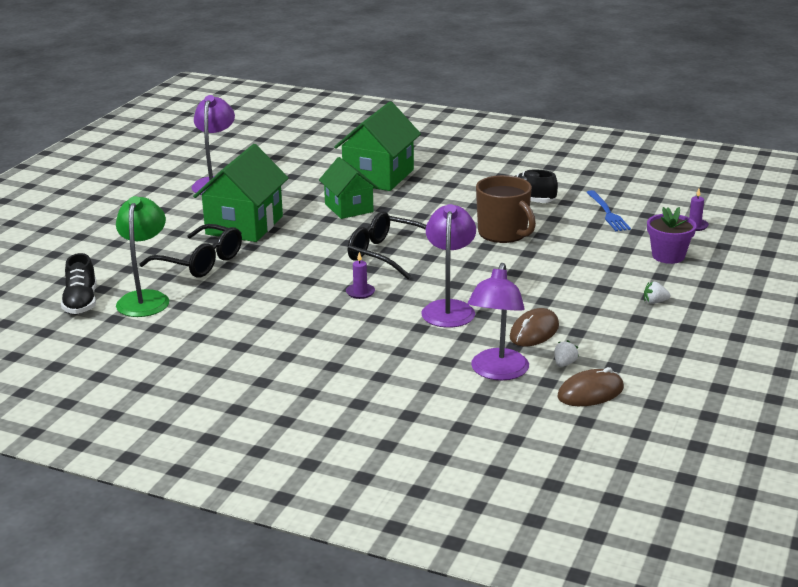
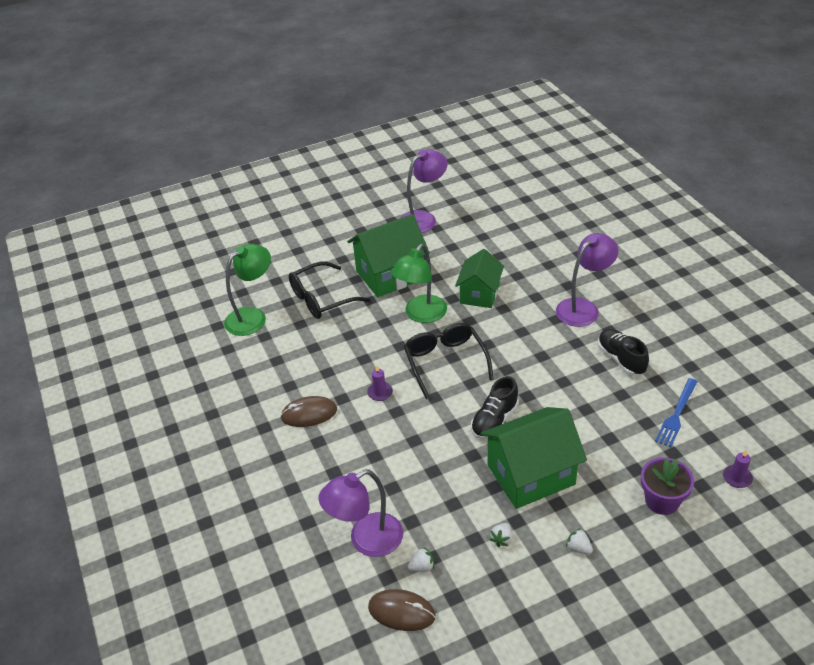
camera: 45 degrees right, 15 degrees up
black shoe [61,253,97,314] -> black shoe moved to [471,376,519,439]
black glasses [139,224,242,278] -> black glasses turned 75 degrees clockwise [289,262,370,319]
green house [334,101,421,191] -> green house moved to [480,407,587,509]
purple lamp [421,204,476,328] -> purple lamp moved to [556,233,618,327]
brown mug [476,175,536,243] -> none
brown mouse [510,308,559,346] -> brown mouse moved to [280,396,337,427]
none -> green lamp [391,244,447,323]
none -> white strawberry [490,523,512,547]

